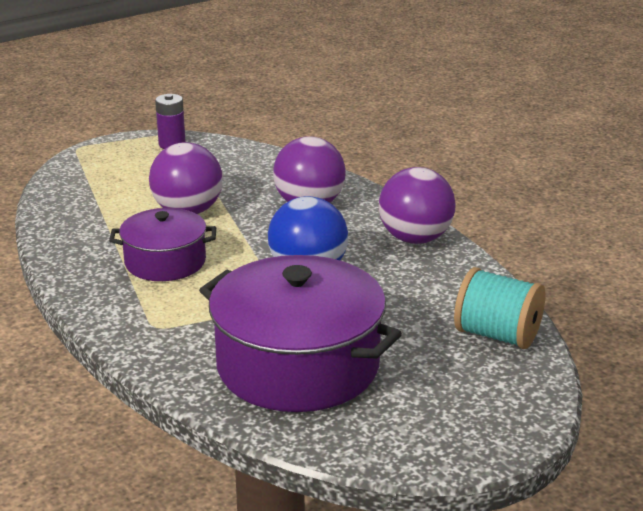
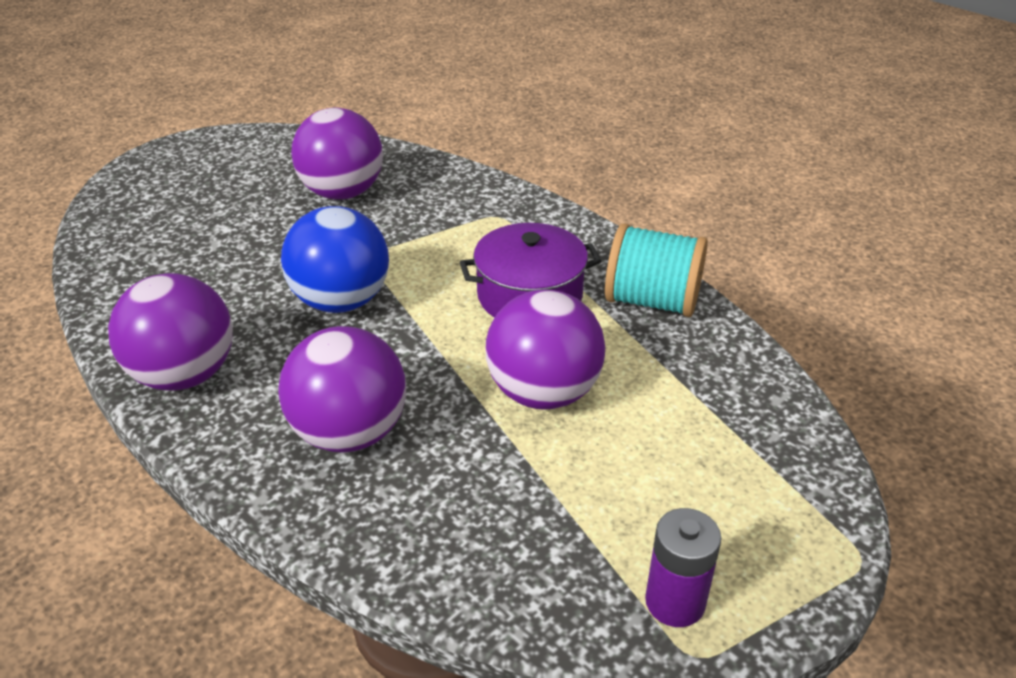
camera: 170 degrees right, 10 degrees up
purple pot [199,255,402,412] -> purple ball [291,108,383,200]
turquoise spool [454,267,545,349] -> turquoise spool moved to [605,223,708,317]

